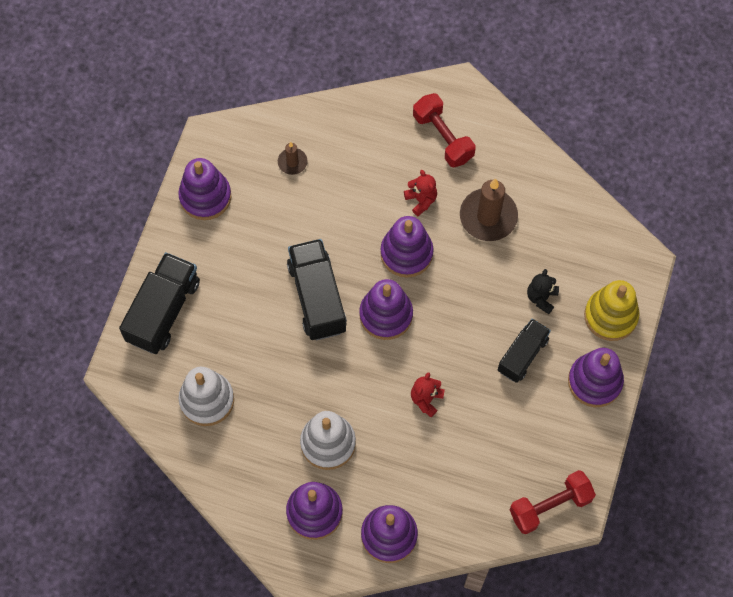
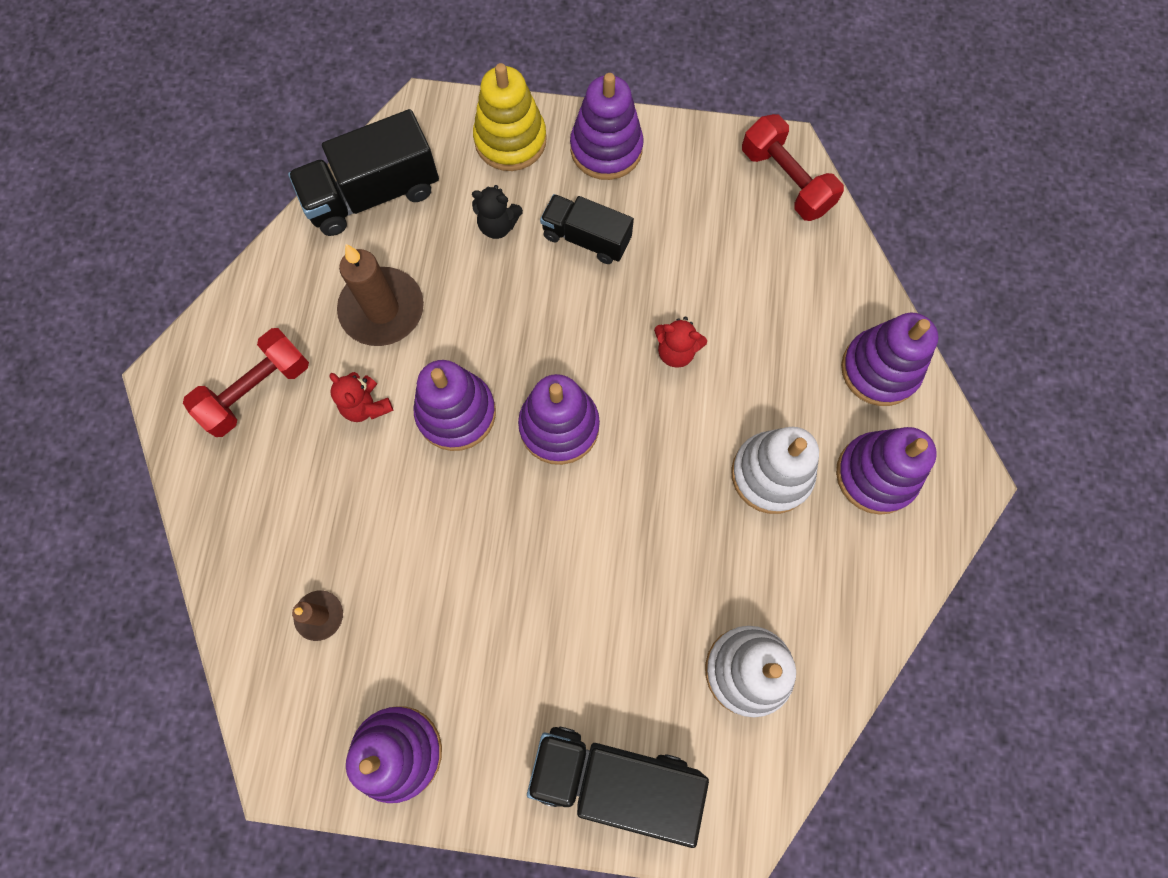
camera: 100 degrees left, 5 degrees up
black truck [287,239,347,340] -> black truck moved to [288,109,439,236]
red teddy bear [404,170,437,216] -> red teddy bear turned 90 degrees counterclockwise [330,372,394,422]

